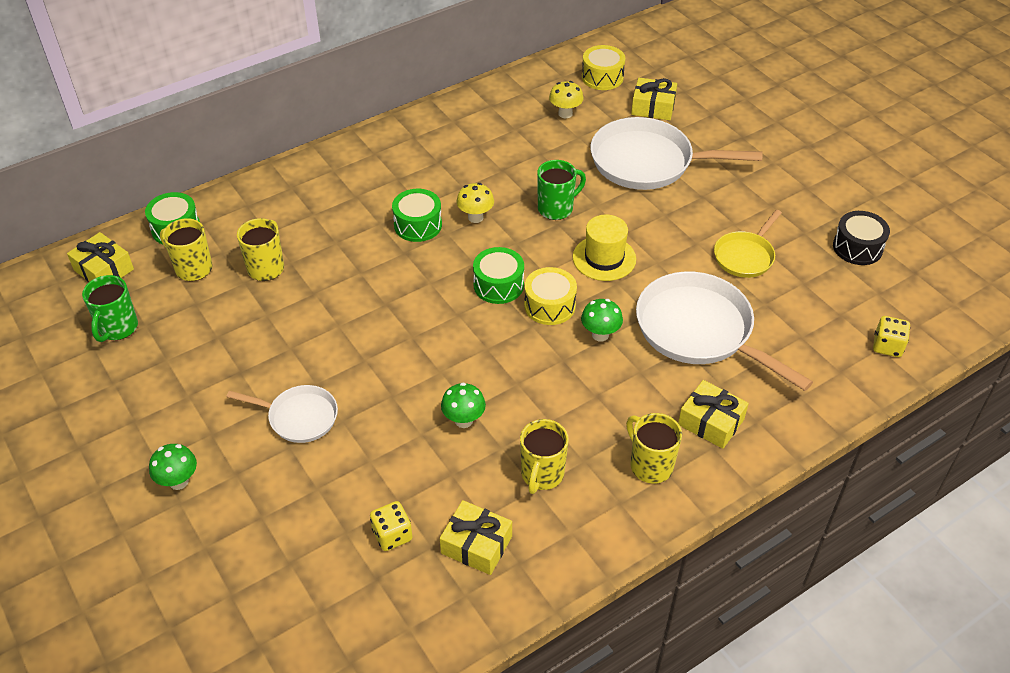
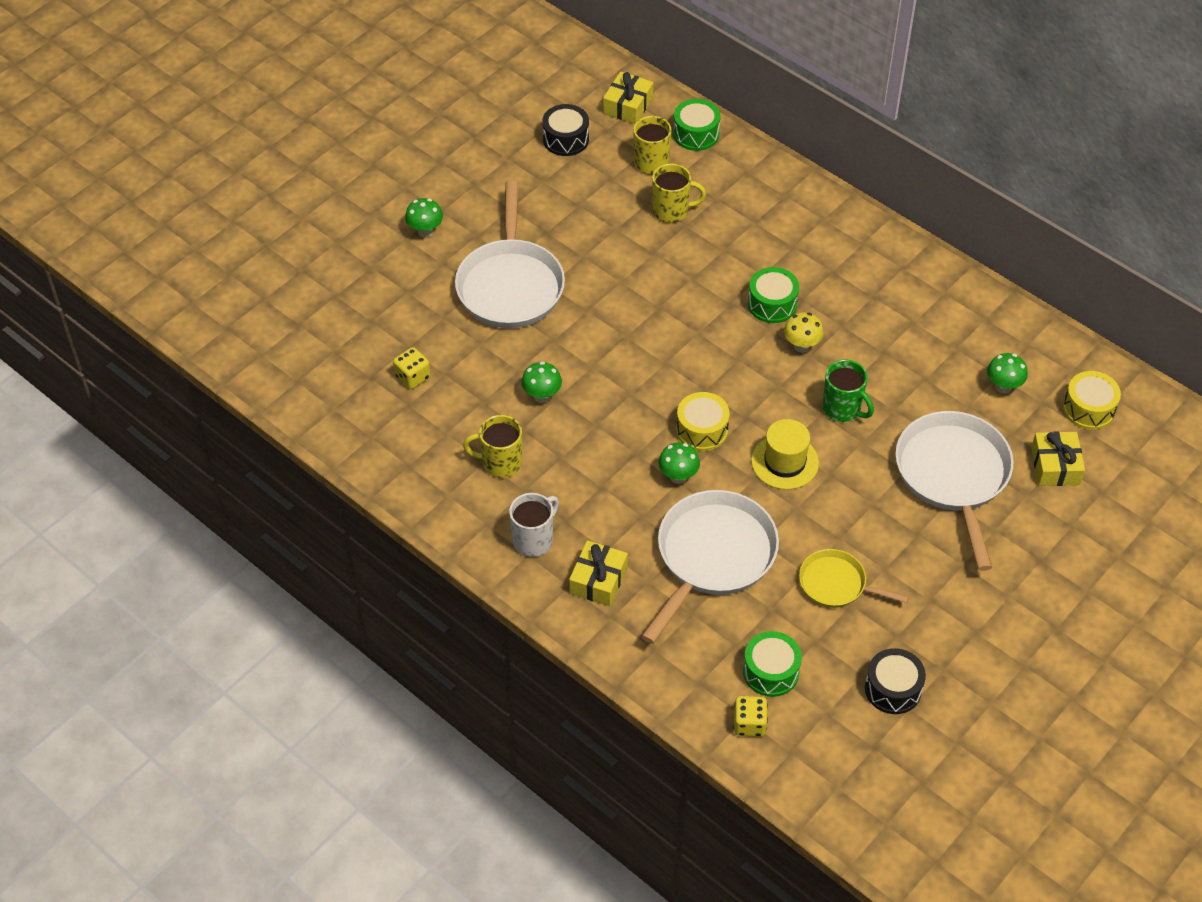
camera: 75 degrees right, 5 degrees up
green mug [82,275,138,342] -> black drum [542,104,589,156]
white pan [226,385,338,443] -> white pan [455,181,565,328], size x1.82
yellow gift [440,500,512,575] -> none
green drum [473,247,524,304] -> green drum moved to [743,631,802,697]
yellow mushroom [549,81,583,118] -> green mushroom [987,353,1028,394]
yellow mug [626,413,682,484] -> white mug [509,493,559,557]

